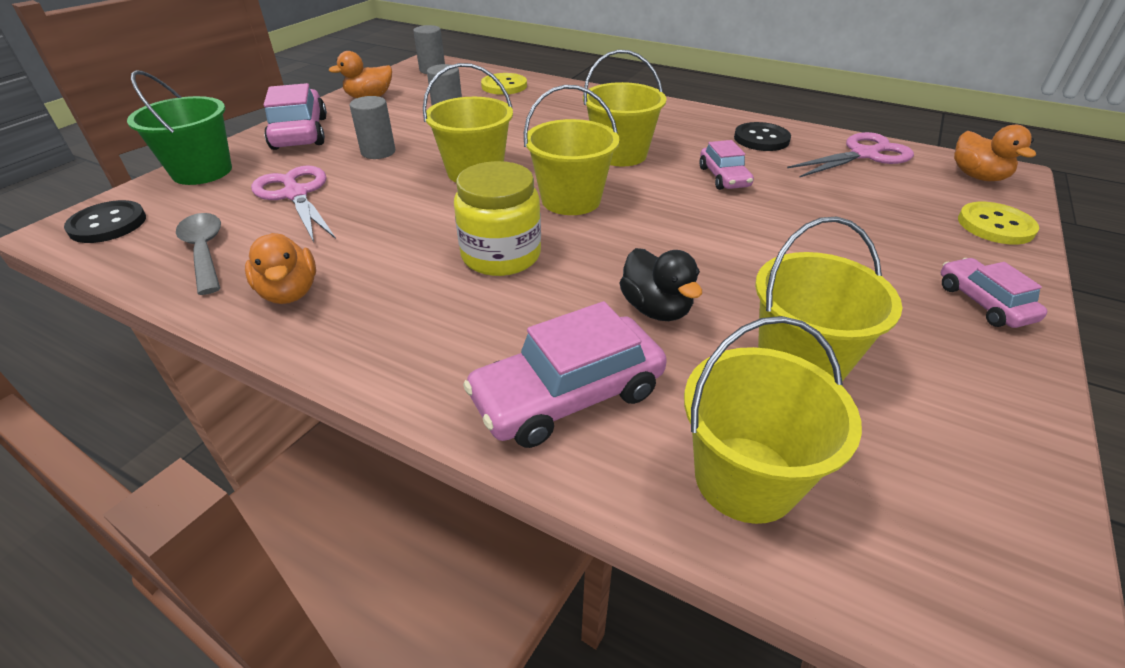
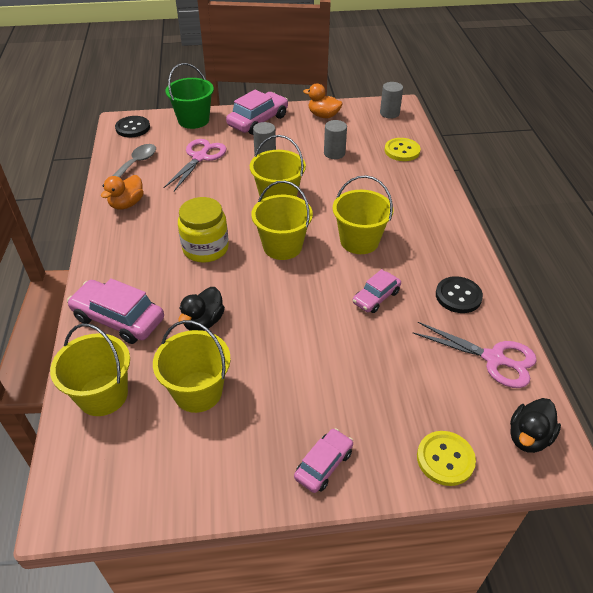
camera: 55 degrees right, 5 degrees up
orange duck [954,125,1036,181] -> black duck [510,398,561,453]

